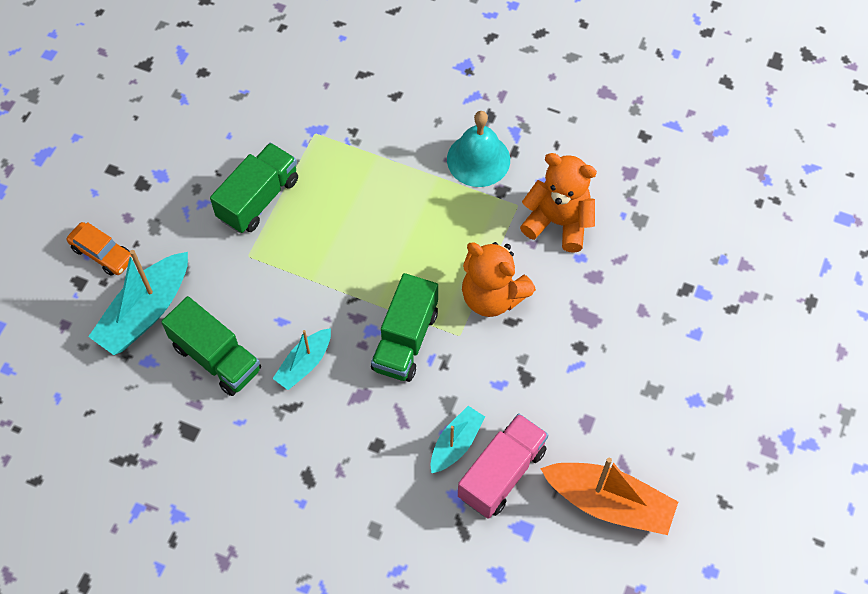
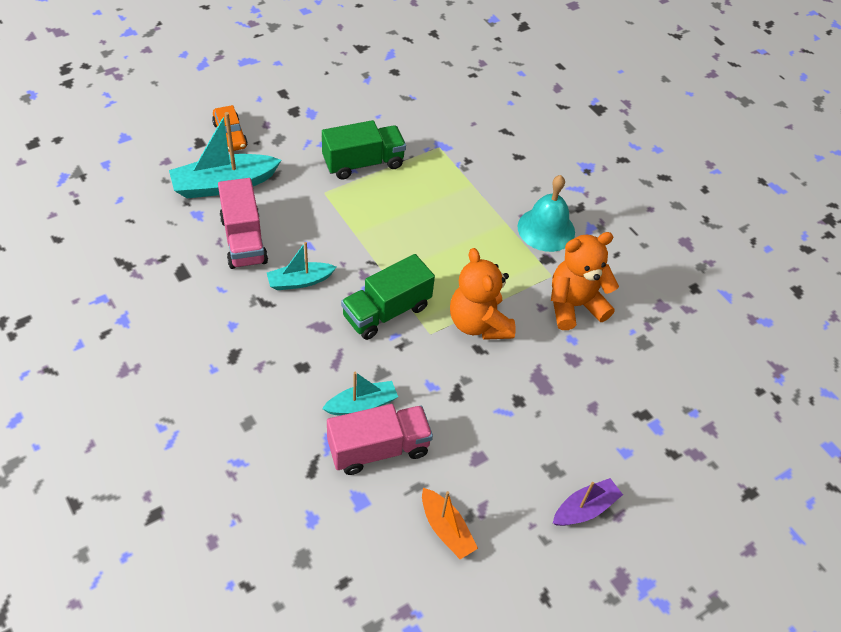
camera: 30 degrees right, 10 degrees down
green truck [161,296,261,396] -> pink truck [218,178,268,269]
orange teddy bear [520,153,597,253] -> orange teddy bear turned 75 degrees counterclockwise [551,232,619,330]
orange boat [540,458,678,535] -> orange boat [422,488,478,559], size x0.59
none -> purple boat [553,478,623,526]

